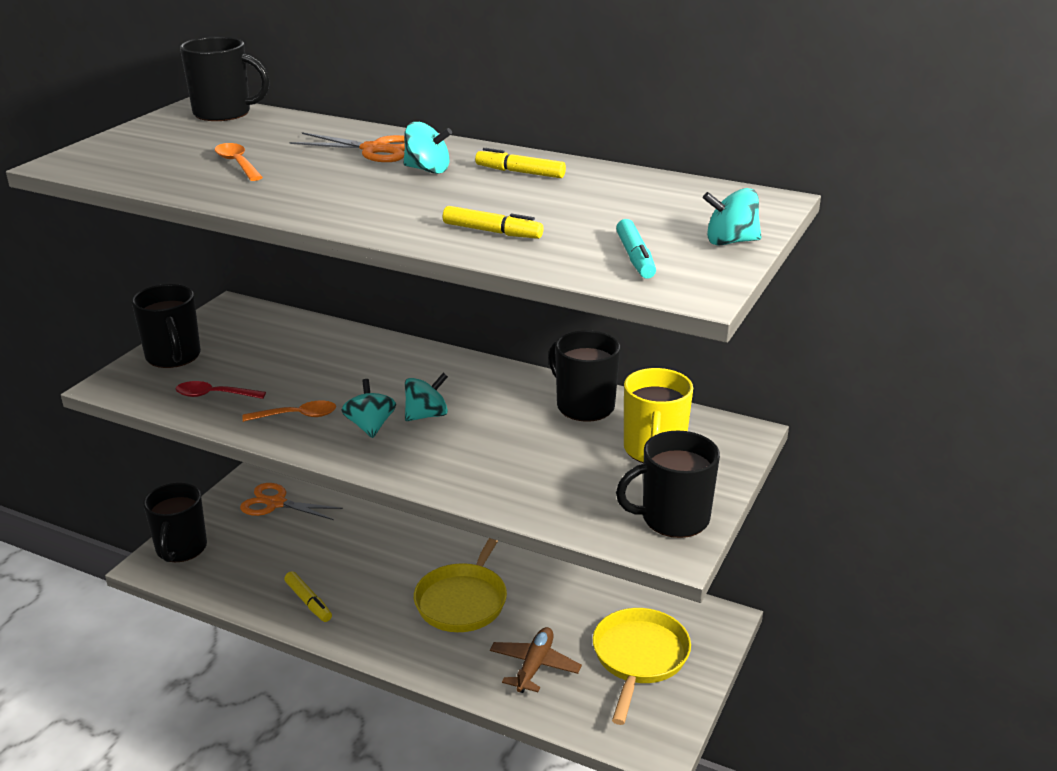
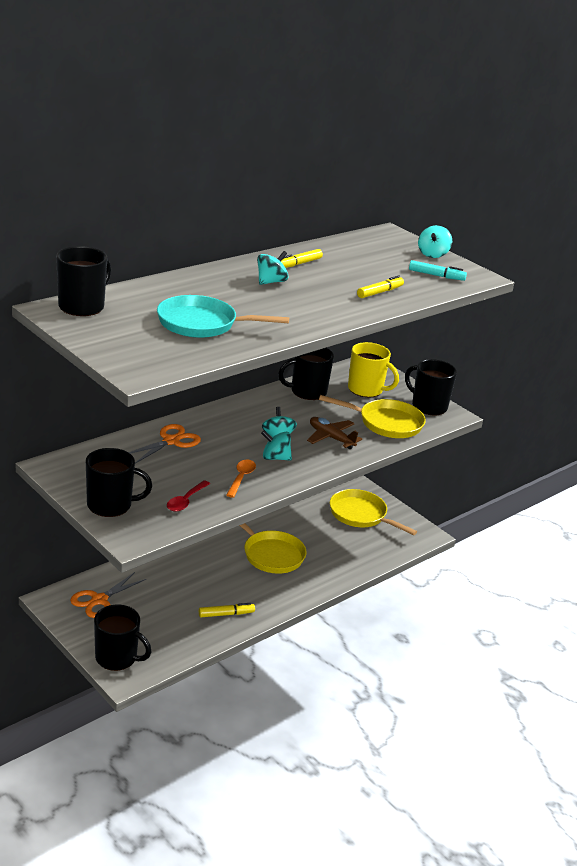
camera: 70 degrees left, 0 degrees up
orange spoon [215,143,263,181] -> turquoise pan [157,295,289,338]
orange scissors [290,132,405,162] -> orange scissors moved to [128,424,201,464]
brown plane [490,627,582,693] -> brown plane moved to [307,417,362,449]
black mug [616,431,720,538] -> black mug turned 120 degrees clockwise [405,359,457,415]
none -> yellow pan [319,395,426,438]

